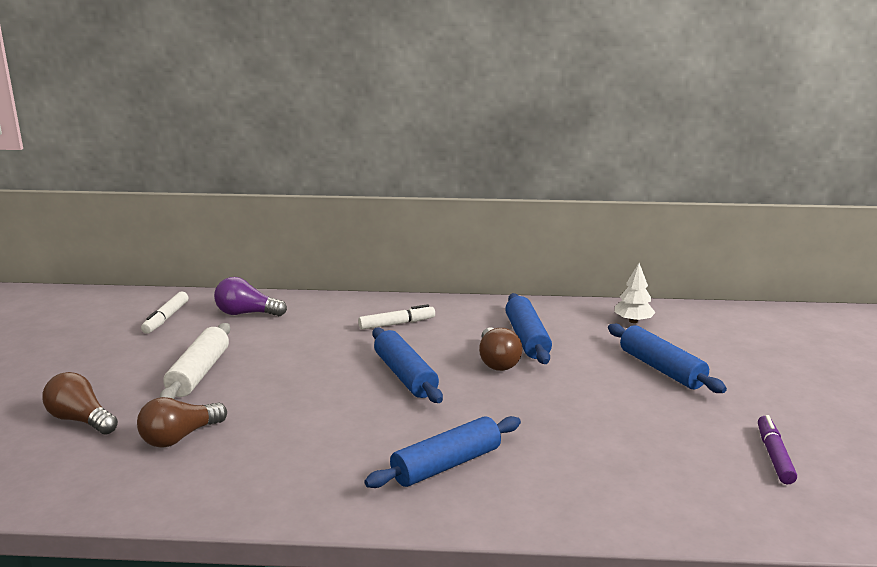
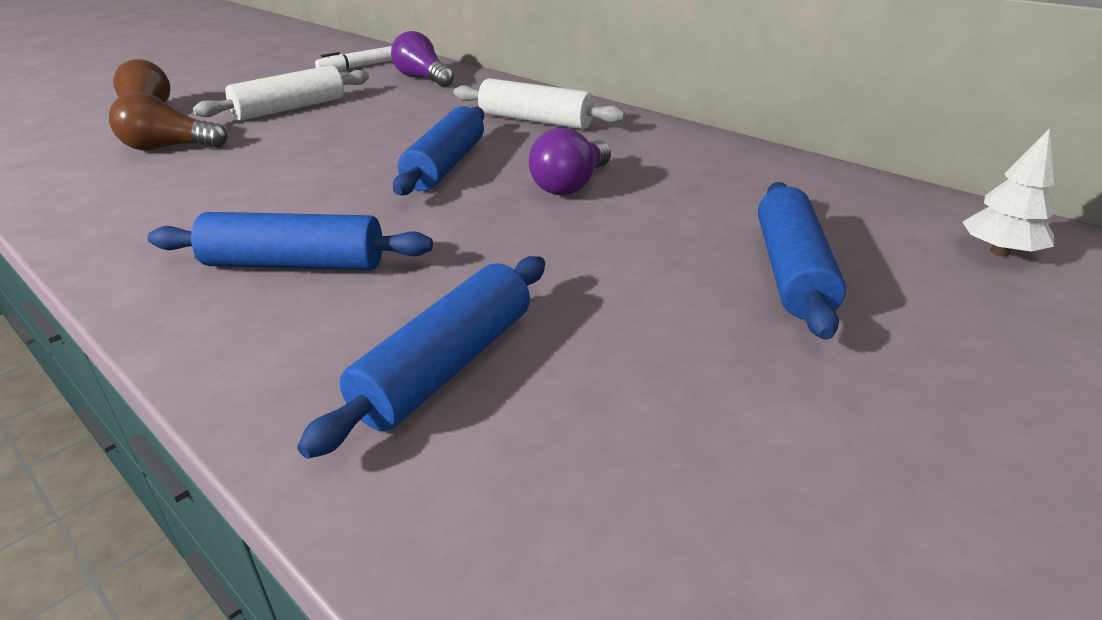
camera: 40 degrees right, 10 degrees up
white marker [358,304,435,330] -> white rolling pin [453,78,625,129]
brown light bulb [479,327,523,371] -> purple light bulb [529,128,611,195]
blue rolling pin [505,293,552,364] -> blue rolling pin moved to [297,256,545,459]
white tree [615,263,656,323] -> white tree moved to [962,129,1057,256]
purple marker [758,415,797,485] -> none

